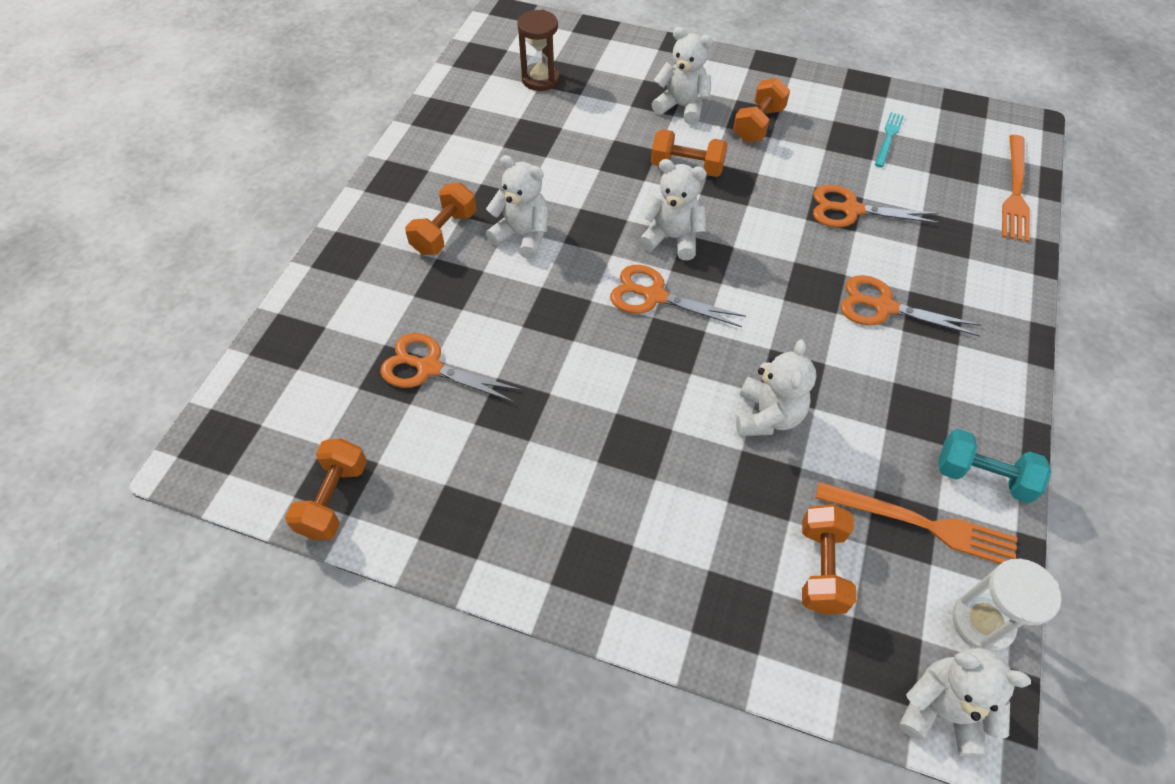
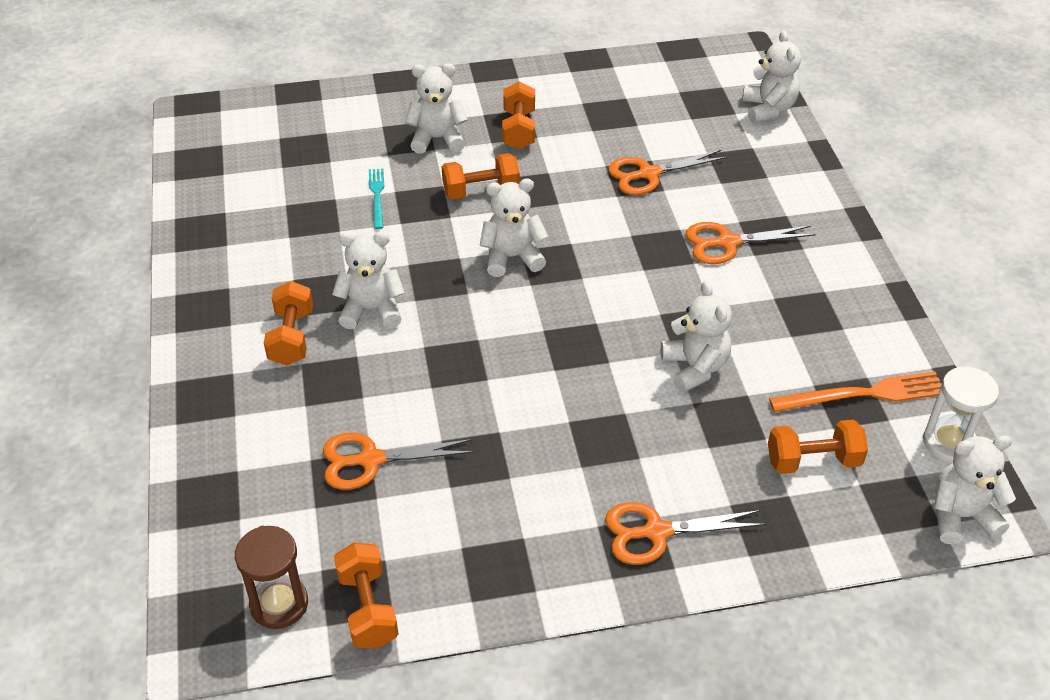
camera: 30 degrees left, 10 degrees down
brown hourglass [517,10,560,91] -> brown hourglass moved to [235,526,308,629]
orange scissors [610,265,746,327] -> orange scissors moved to [605,502,765,565]
orange dumbbell [802,504,856,614] -> orange dumbbell turned 75 degrees counterclockwise [768,420,868,474]
turquoise fork [875,112,904,167] -> turquoise fork moved to [369,169,384,229]
turquoise dumbbell [938,429,1052,503] -> none
orange fork [1002,135,1030,242] -> white teddy bear [742,30,801,123]

